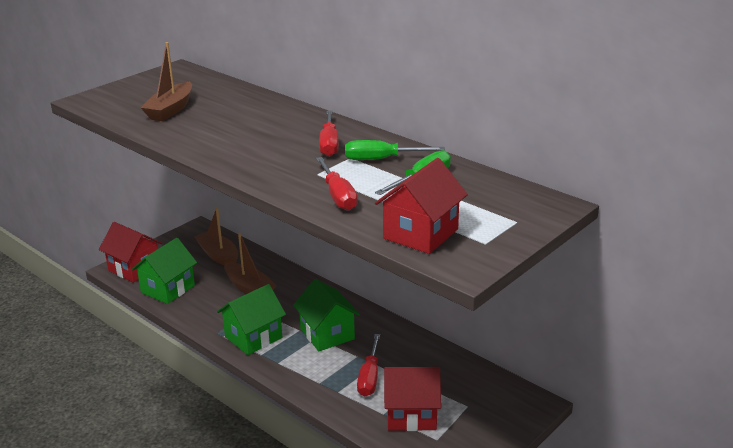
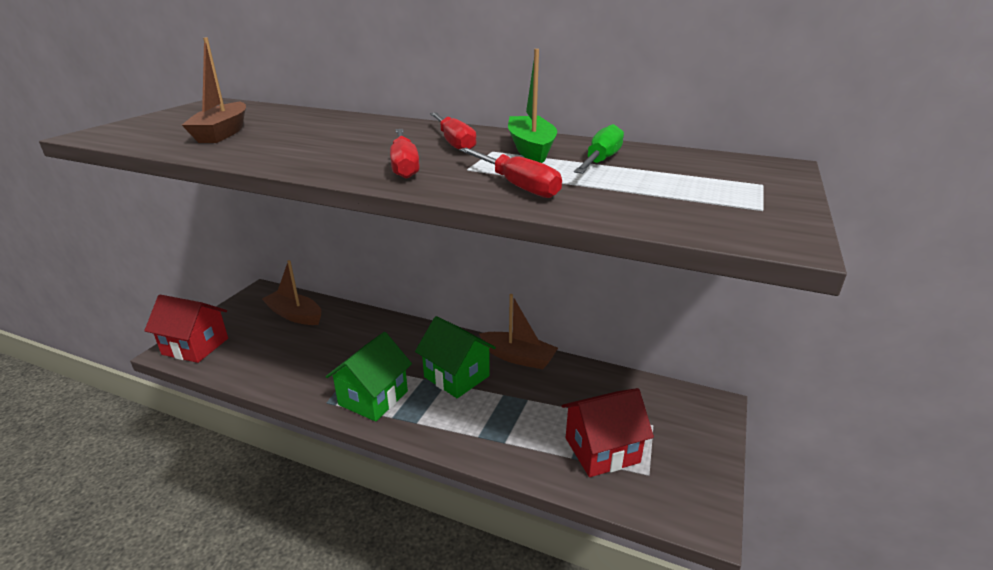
camera: 20 degrees left, 0 degrees up
green house [132,238,197,304] -> none
brown boat [224,233,277,294] -> brown boat moved to [479,294,558,369]
green screwdriver [345,140,445,160] -> green boat [508,49,557,163]
red screwdriver [357,334,380,396] -> red screwdriver moved to [390,129,420,179]
red house [375,158,468,254] -> none

